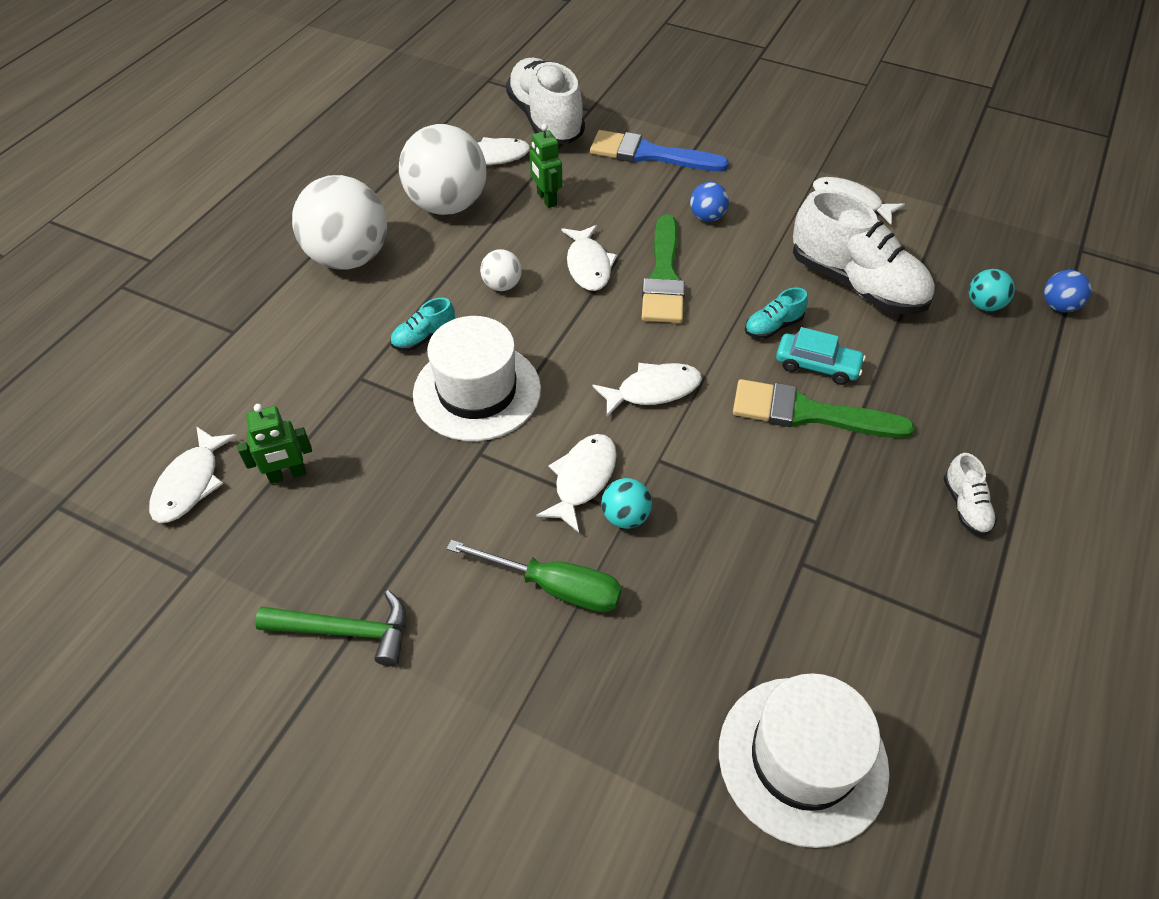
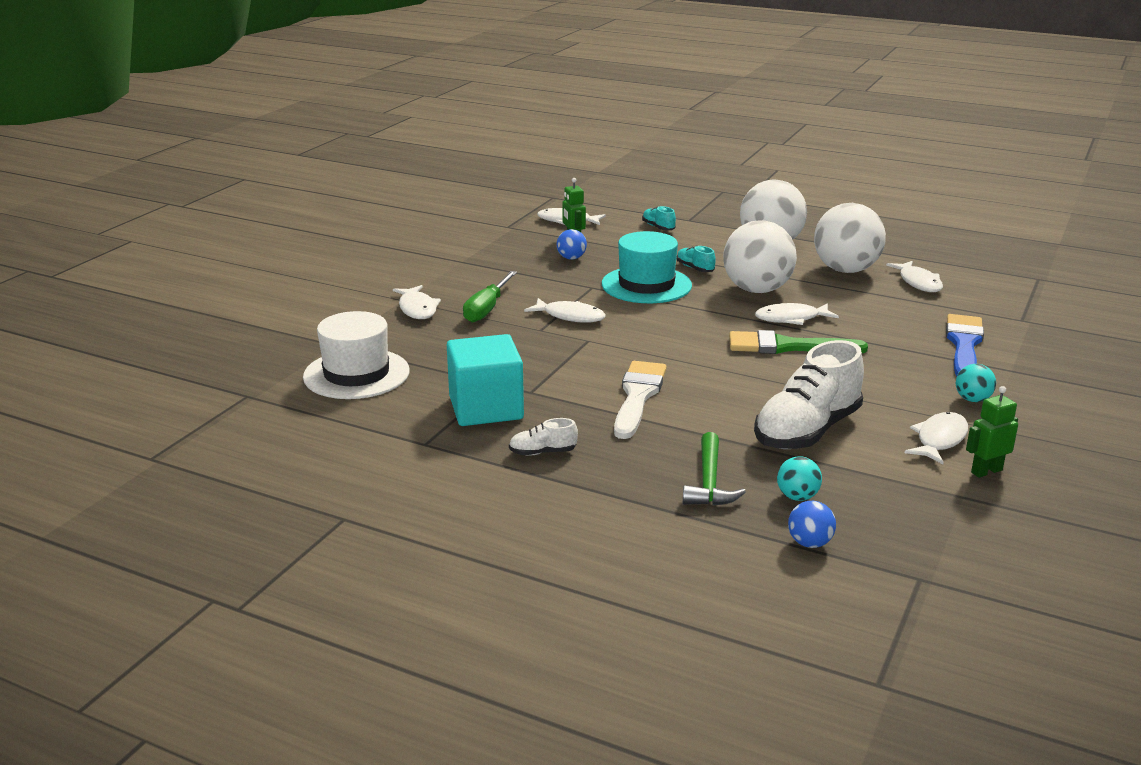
camera: 90 degrees right, 25 degrees down
green hammer [255,590,406,666] -> green hammer moved to [683,432,746,506]
white hat [413,316,541,441] -> turquoise hat [602,231,692,303]
white ball [480,249,522,291] -> white ball [723,220,797,293], size x2.24
white shoe [506,58,585,144] -> none
green robot [529,124,562,208] -> green robot moved to [966,386,1018,478]
white fish [592,363,702,417] -> white fish moved to [393,285,441,319]
turquoise ball [601,478,652,529] -> turquoise ball moved to [956,364,996,402]
blue ball [690,182,729,222] -> blue ball moved to [557,229,587,260]
green brush [733,379,914,438] -> white brush [614,361,667,439]
turquoise shoe [745,288,808,339] -> turquoise shoe moved to [642,206,676,230]
turquoise car [776,327,866,385] -> none
none -> turquoise cube [447,334,524,426]

